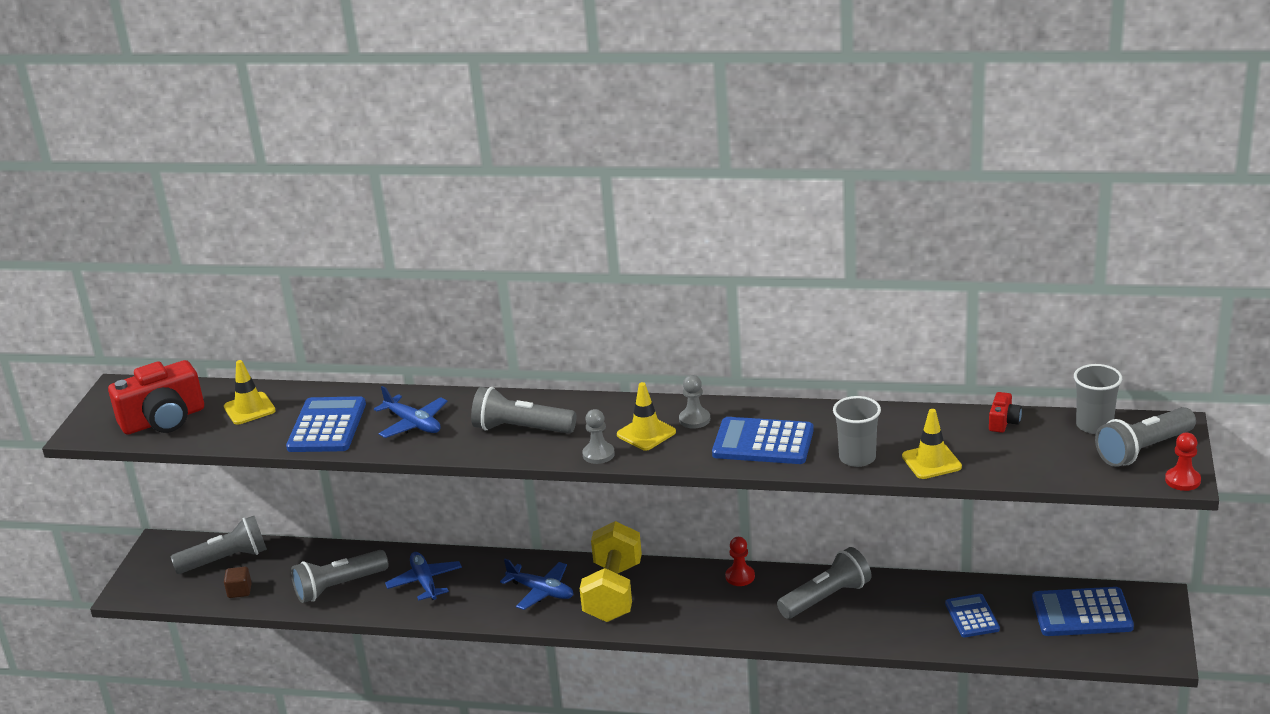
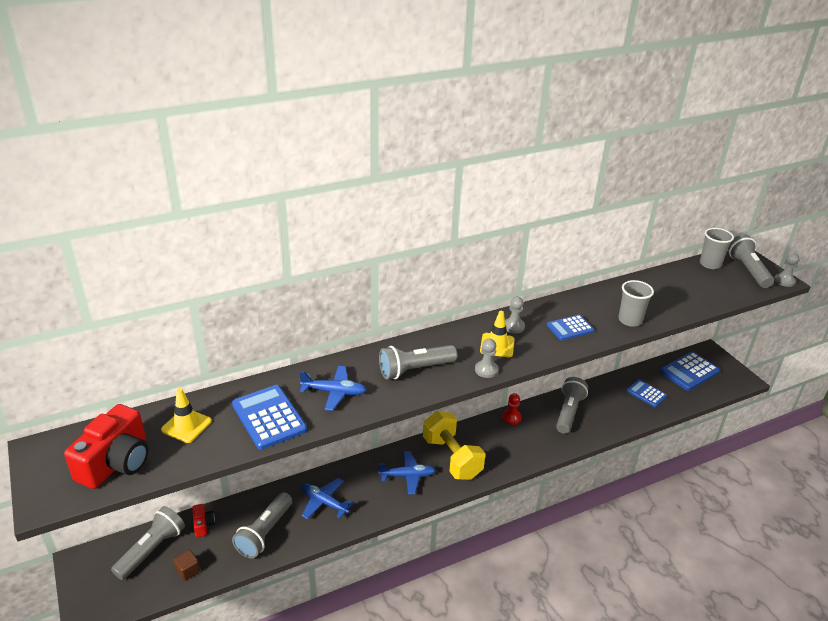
camera: 40 degrees left, 5 degrees up
blue calculator [712,417,814,464] -> blue calculator [547,315,594,340], size x0.63
yellow traffic cone [902,409,962,479] -> none
red camera [989,392,1022,433] -> red camera moved to [192,504,215,537]
grey flashlight [1095,407,1196,467] -> grey flashlight turned 150 degrees clockwise [728,234,774,288]
red pawn [1165,433,1201,491] -> grey pawn [774,253,800,287]

